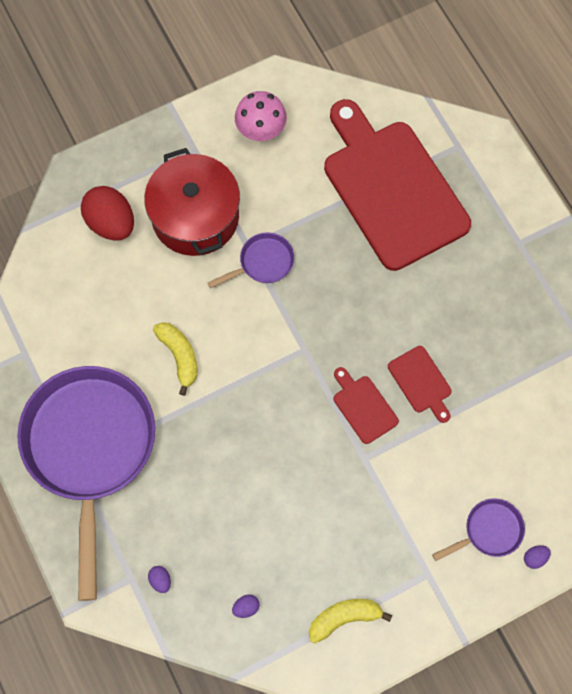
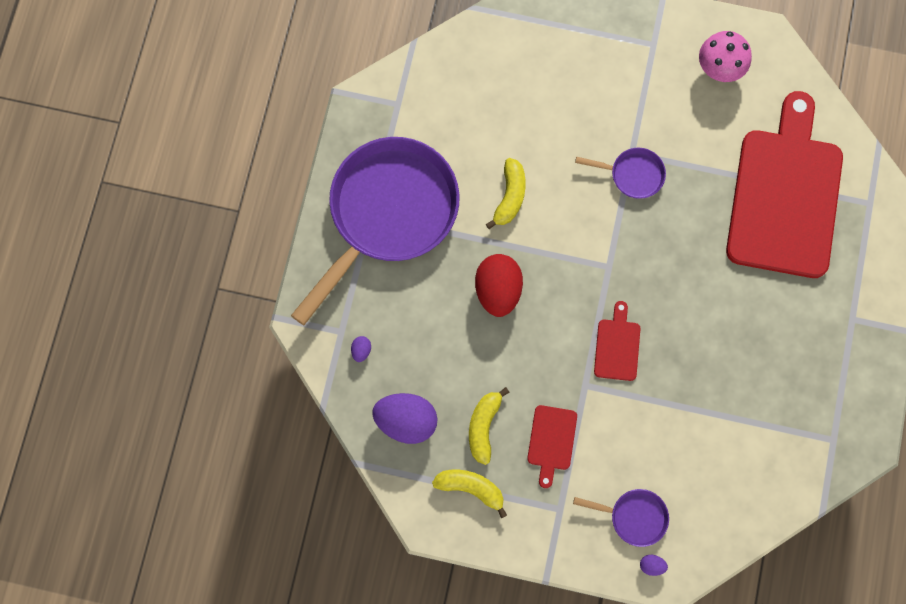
camera: 40 degrees right, 5 degrees up
red egg [81,186,134,241] -> red egg moved to [475,254,523,317]
red pot [144,148,240,256] -> none
purple egg [232,595,260,618] -> purple egg [372,393,438,444], size x2.41
red cutting board [388,346,452,423] -> red cutting board moved to [527,405,577,488]
none -> yellow banana [469,387,509,465]

